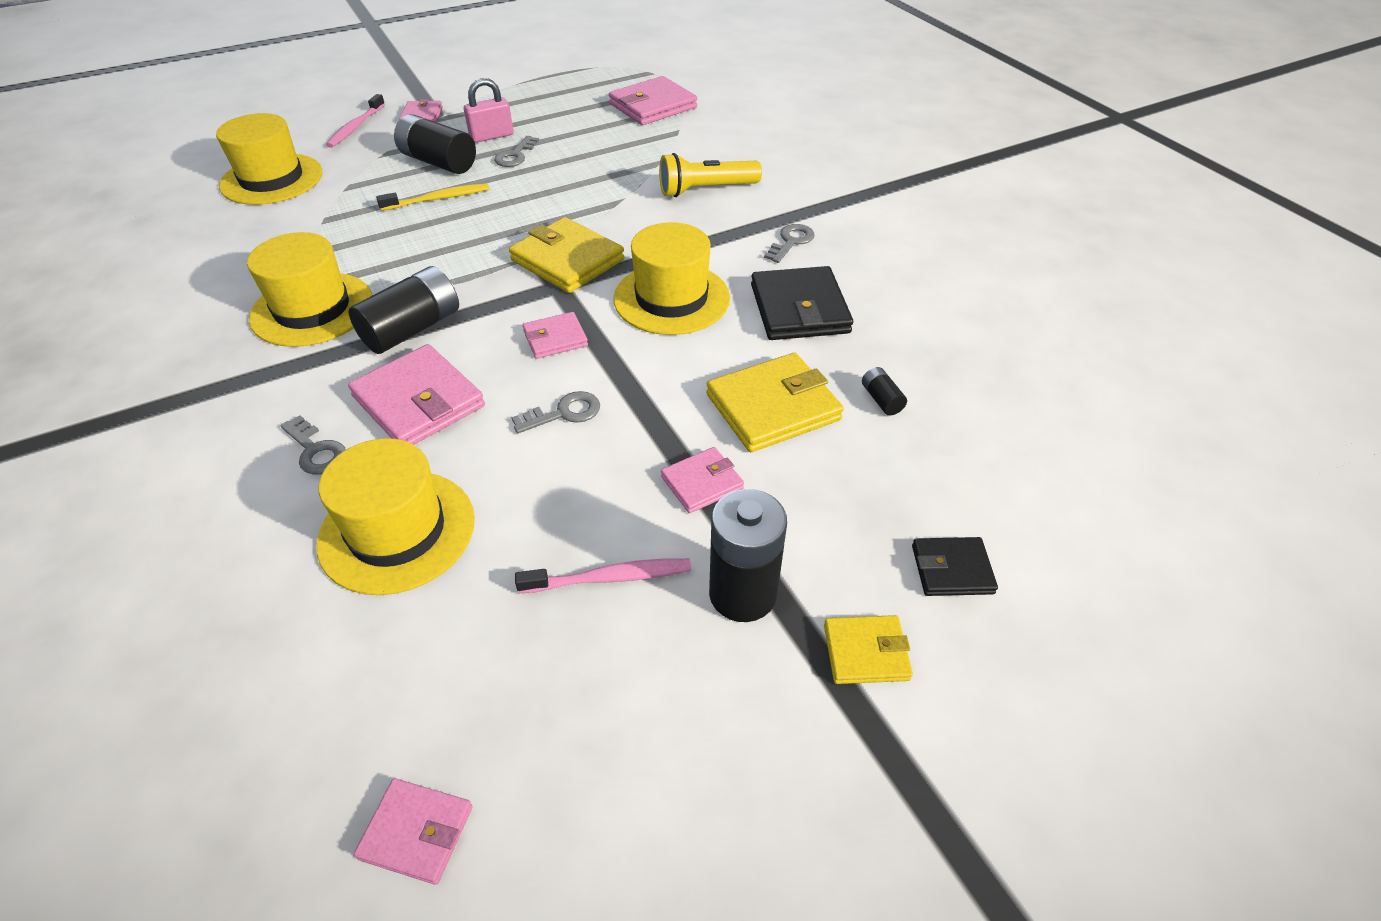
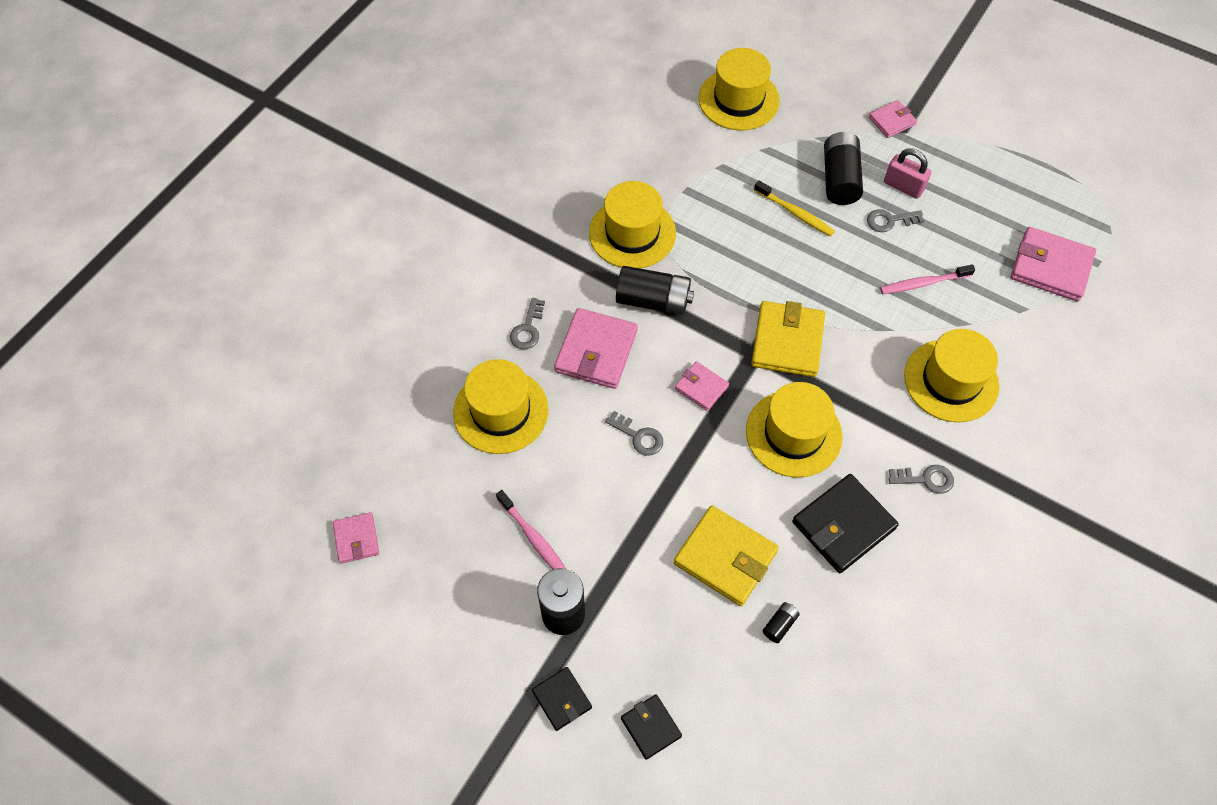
camera: 60 degrees right, 15 degrees up
pink toothbrush [326,94,385,148] -> pink toothbrush moved to [880,264,975,294]
yellow flashlight [659,153,762,197] -> yellow hat [904,329,999,422]
pink wallet [661,447,744,513] -> none
yellow wallet [824,615,913,684] -> black wallet [532,667,592,731]

